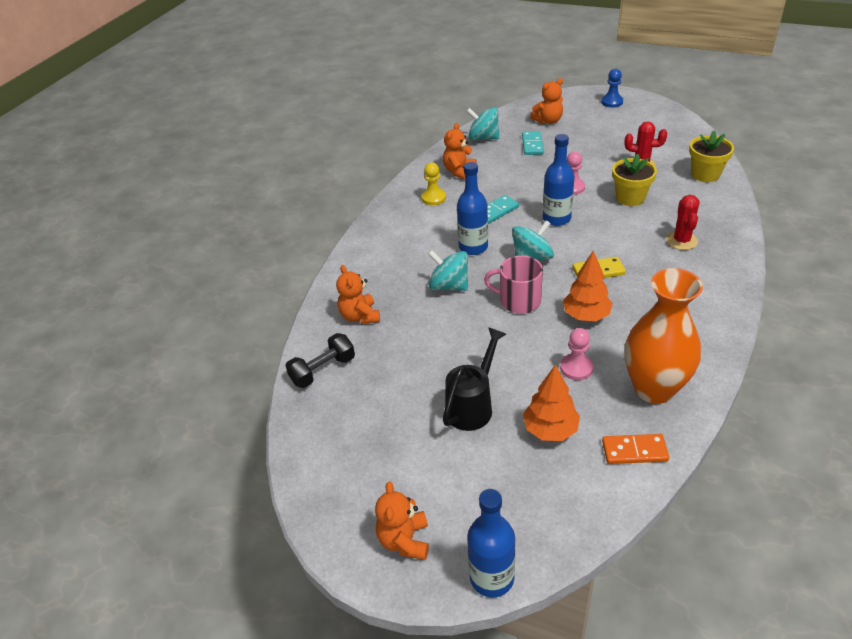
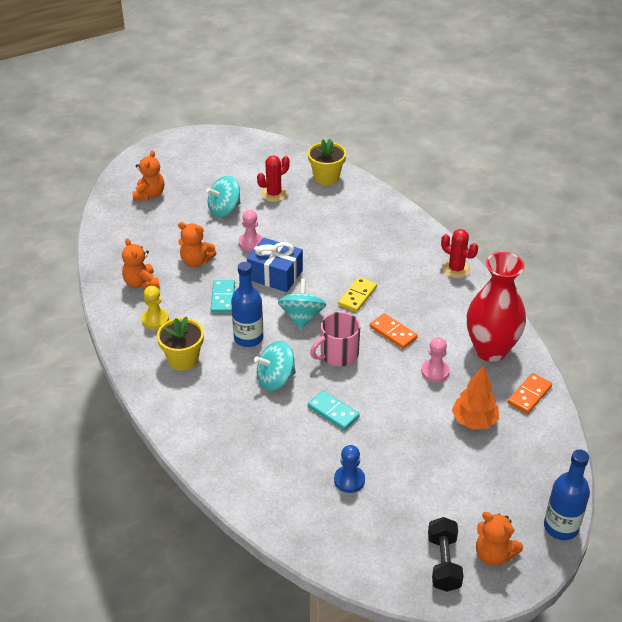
camera: 55 degrees left, 0 degrees up
black dumbbell [285,333,355,388] -> black dumbbell moved to [428,517,464,592]
orange teddy bear [336,265,380,324] -> orange teddy bear moved to [178,222,216,267]
black watering can [443,327,506,431] -> none
turquoise spinning top [466,107,500,140] -> turquoise spinning top moved to [206,176,241,217]
turquoise domino [522,131,544,155] -> turquoise domino moved to [308,390,360,430]
blue bottle [543,134,575,226] -> blue gift [247,238,303,292]
orange tree [563,250,613,321] -> orange domino [370,313,418,349]
blue pawn [601,69,623,108] -> blue pawn moved to [334,445,365,493]
yellow flower pot [612,154,657,206] -> yellow flower pot moved to [157,317,204,371]
orange vase [625,268,703,404] -> red vase [467,252,526,362]
red cactus [666,195,699,250] -> red cactus moved to [441,229,478,278]

